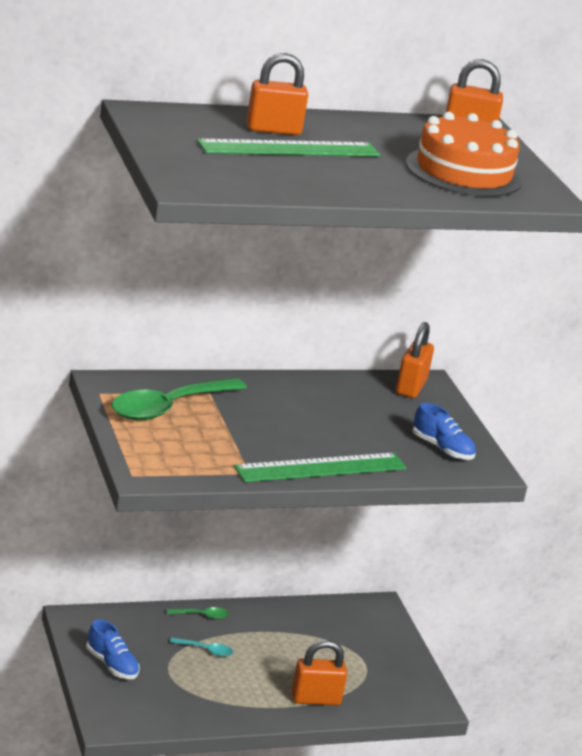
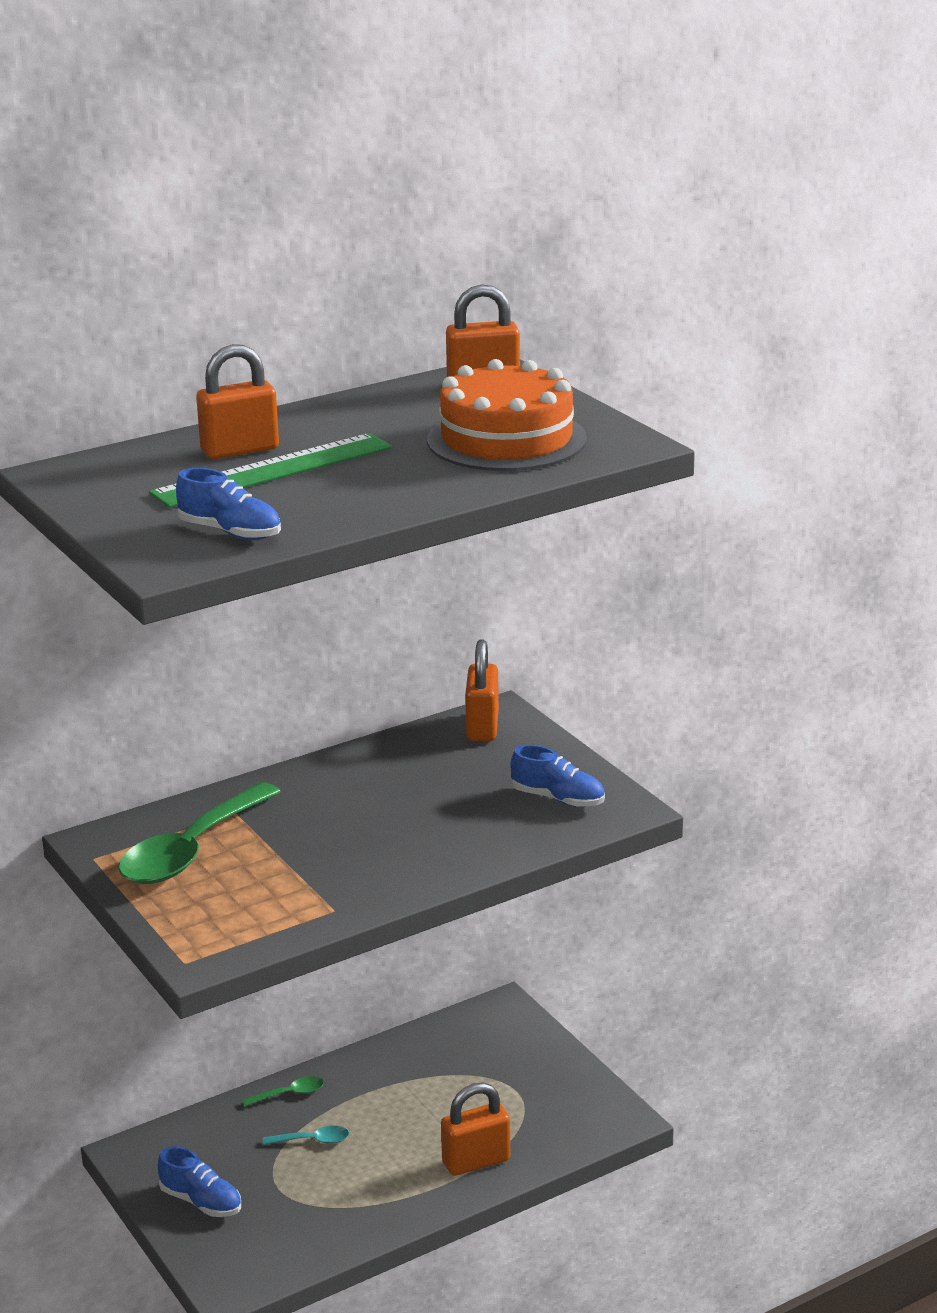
camera: 10 degrees left, 0 degrees up
green ruler [234,453,406,482] -> none
none -> blue shoe [176,468,281,540]

